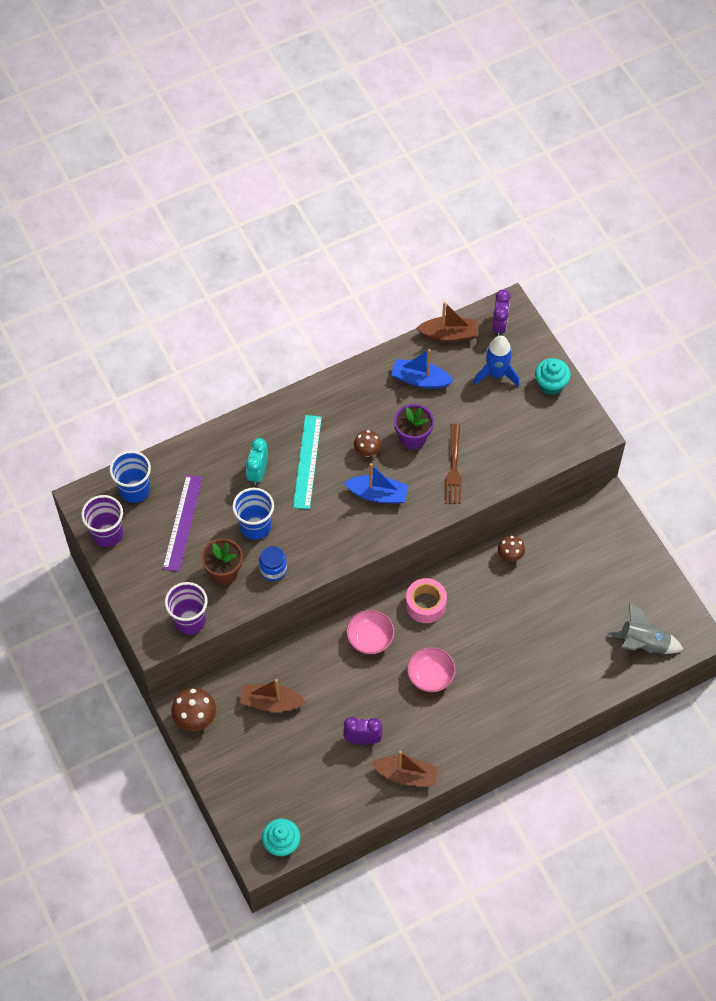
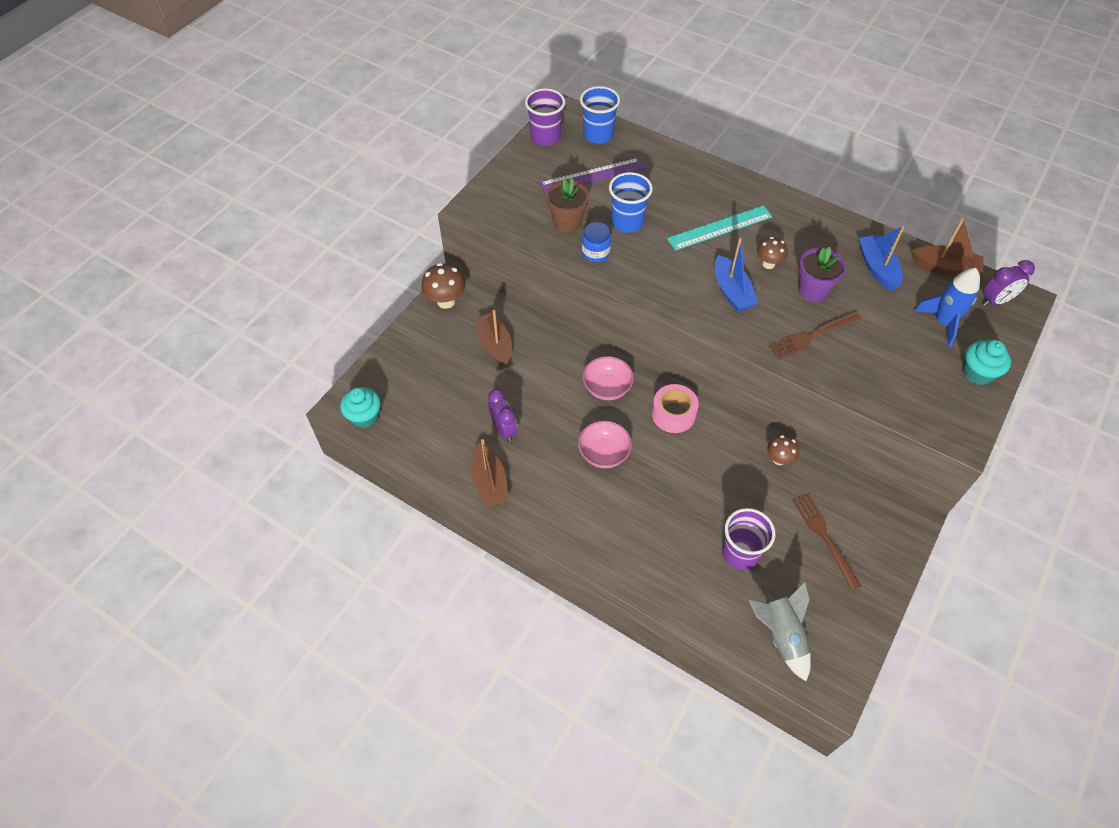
camera: 60 degrees right, 5 degrees down
purple cup [165,582,208,635] -> purple cup moved to [722,508,775,570]
turquoise clock [246,438,268,486] -> none
brown boat [417,302,478,342] -> brown boat turned 45 degrees counterclockwise [912,218,983,276]
none -> brown fork [793,494,861,590]

